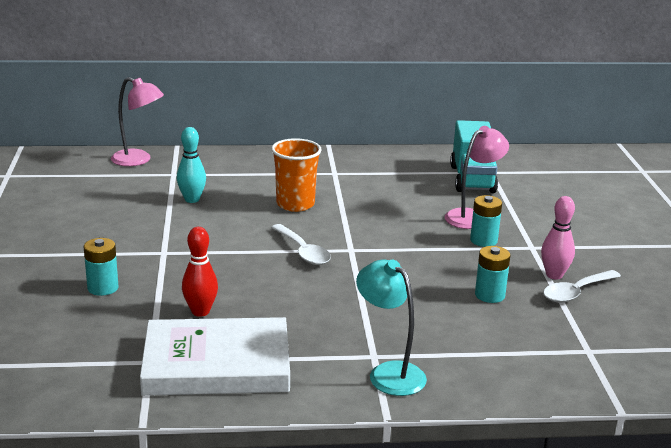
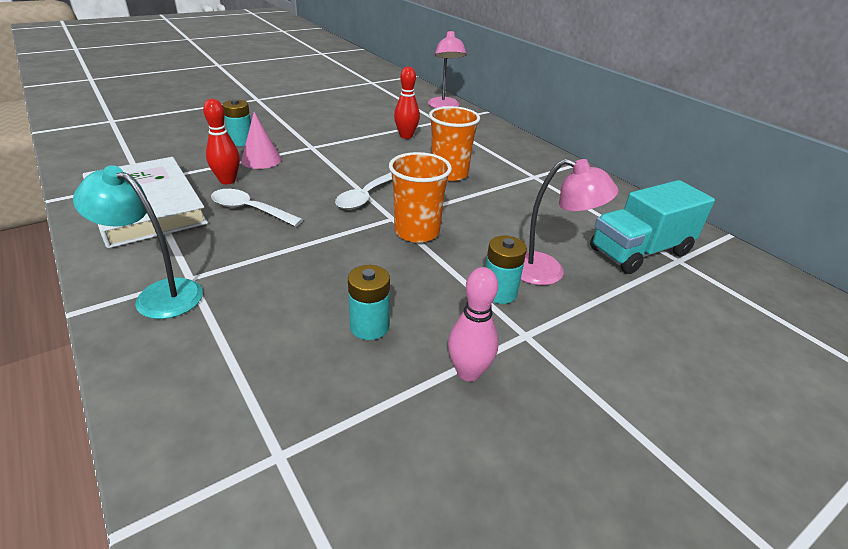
camera: 60 degrees right, 10 degrees up
turquoise bowling pin [177,127,206,203] -> red bowling pin [394,67,420,139]
turquoise lamp [356,260,427,396] -> turquoise lamp turned 90 degrees counterclockwise [73,165,203,319]
white spoon [543,270,621,303] -> white spoon moved to [211,189,303,227]
none -> pink cone [241,112,281,169]
none -> orange cup [389,152,452,243]

